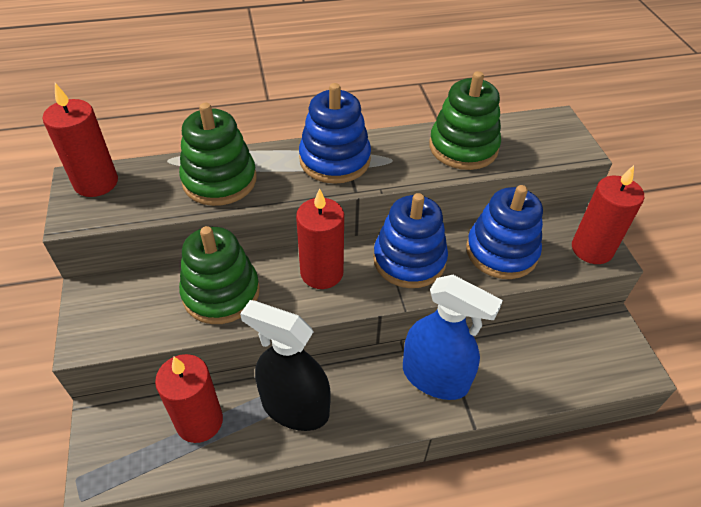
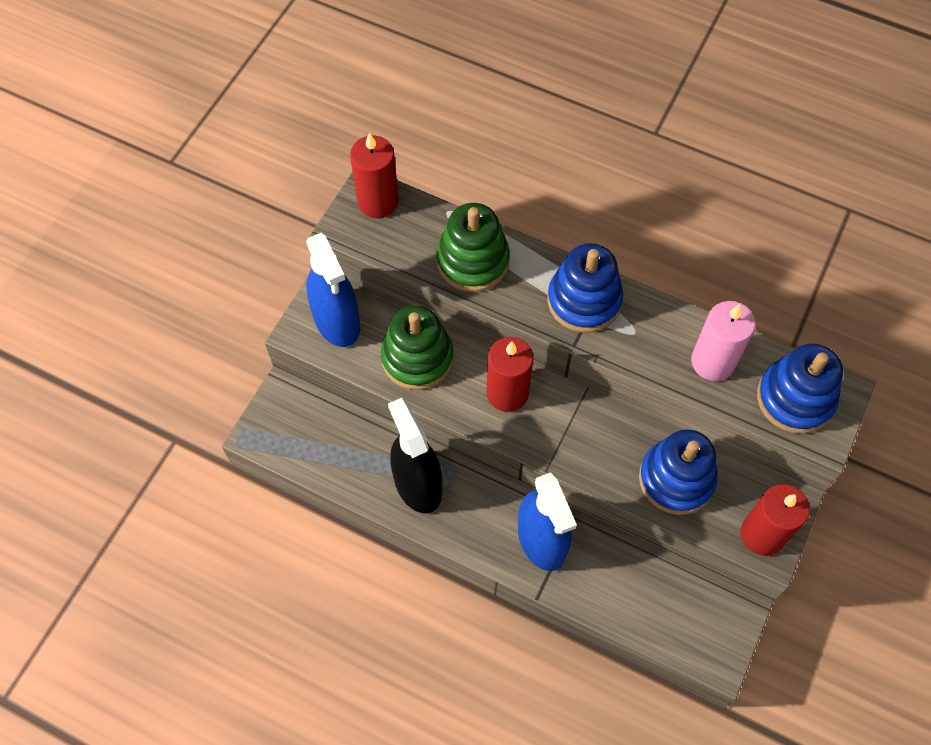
camera: 40 degrees right, 15 degrees up
red candle [155,354,223,443] -> none
blue stacking toy [373,193,448,288] -> blue stacking toy moved to [757,344,843,434]
green stacking toy [429,71,501,170] -> pink candle [691,301,755,381]
none -> blue spray bottle [306,233,360,347]

